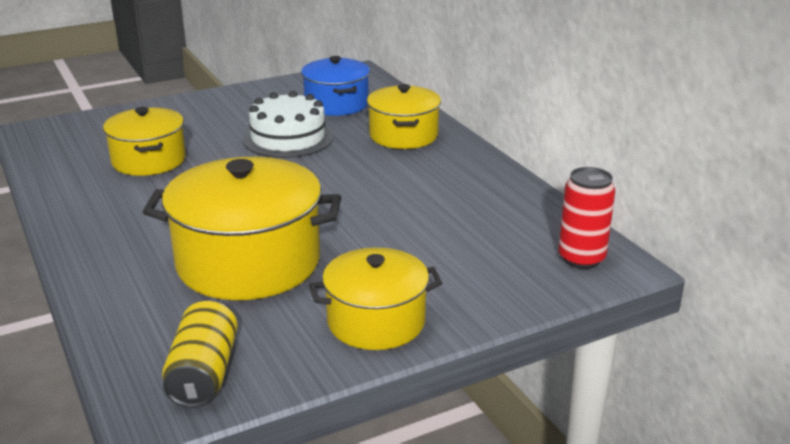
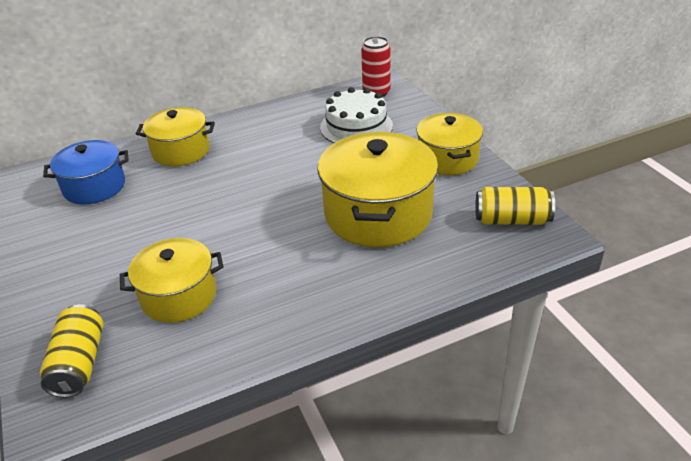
camera: 85 degrees left, 10 degrees up
white cake [243,91,334,158] -> white cake moved to [320,87,393,143]
none -> yellow can [40,304,103,398]

